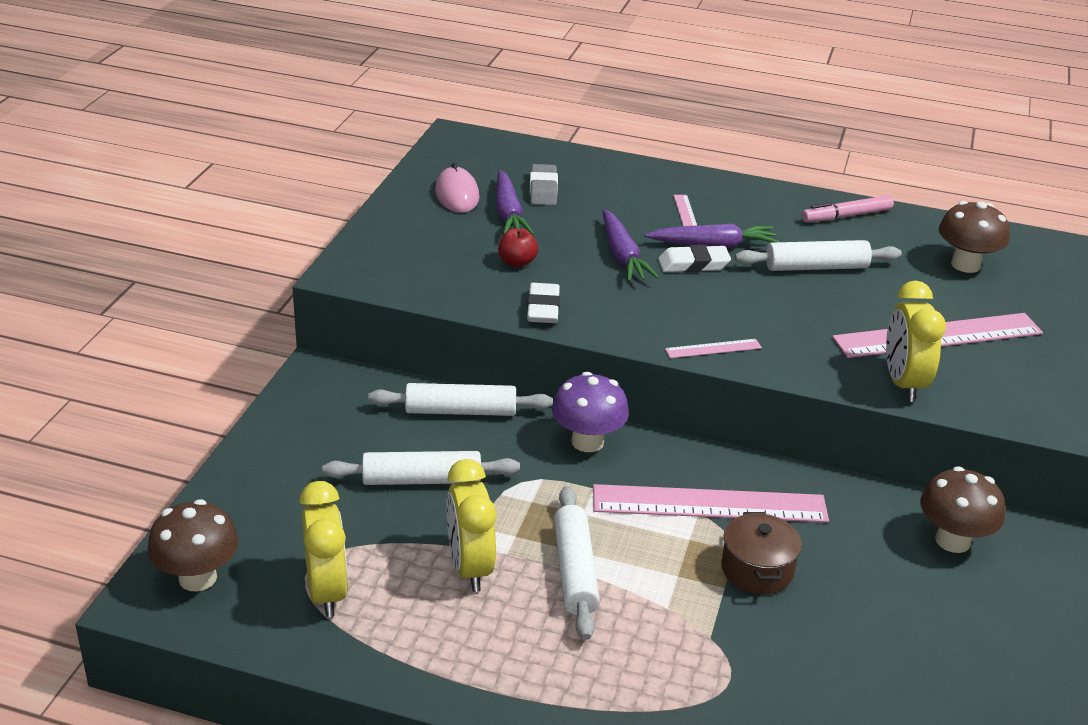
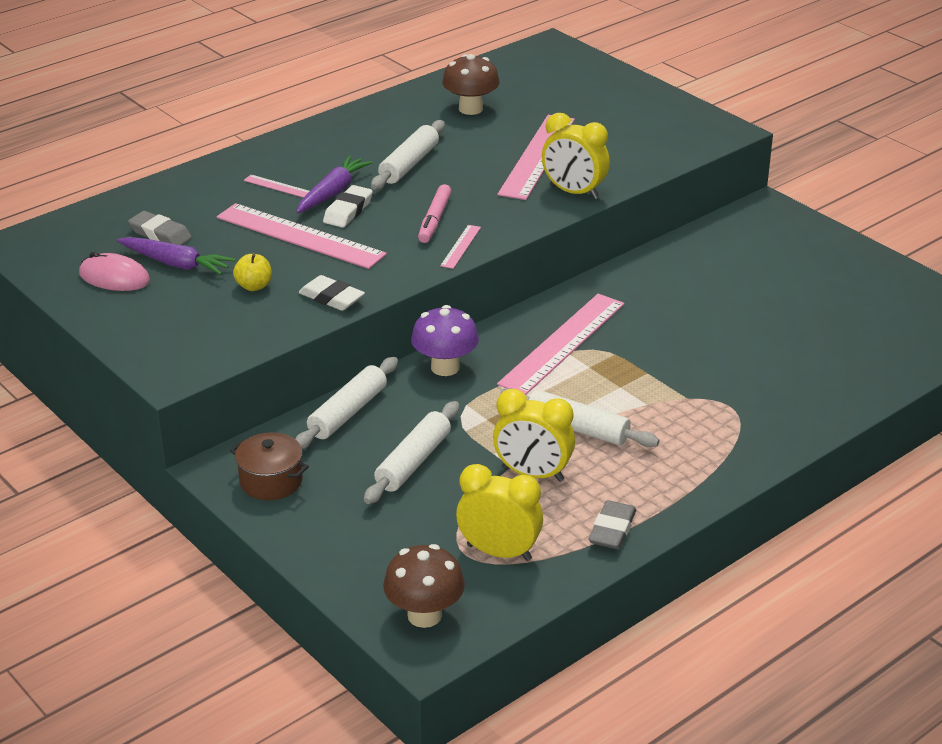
camera: 55 degrees left, 0 degrees up
red apple [498,228,538,267] -> yellow apple [233,254,272,291]
purple carrot [602,209,659,282] -> pink ruler [217,203,387,269]
brown pot [721,512,802,595] -> brown pot moved to [230,433,309,500]
pink marker [802,195,894,222] -> pink marker moved to [418,184,452,243]
brown mushroom [920,466,1005,553] -> none
none -> grey eraser [589,500,636,549]

